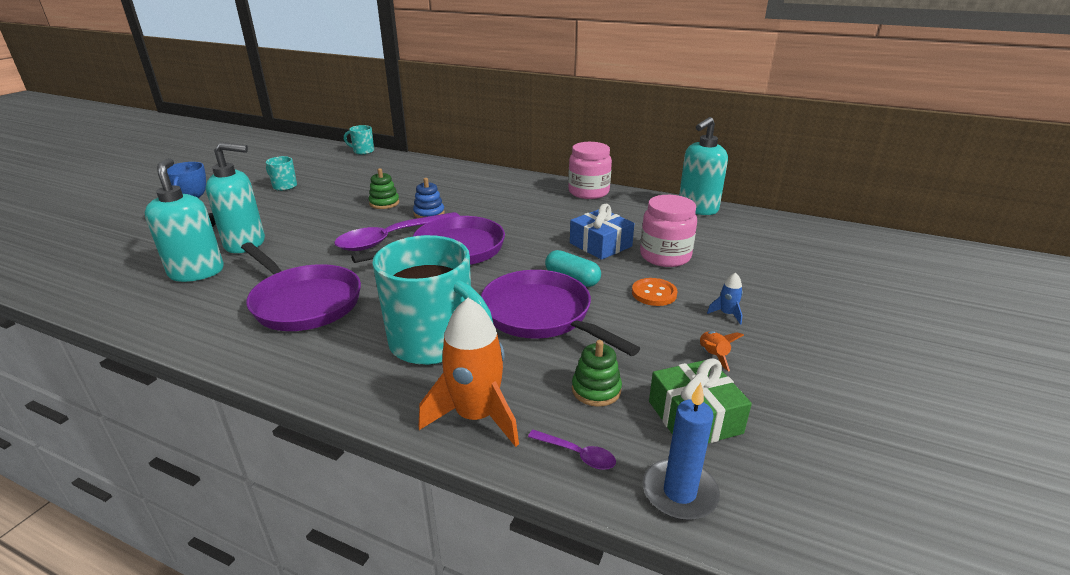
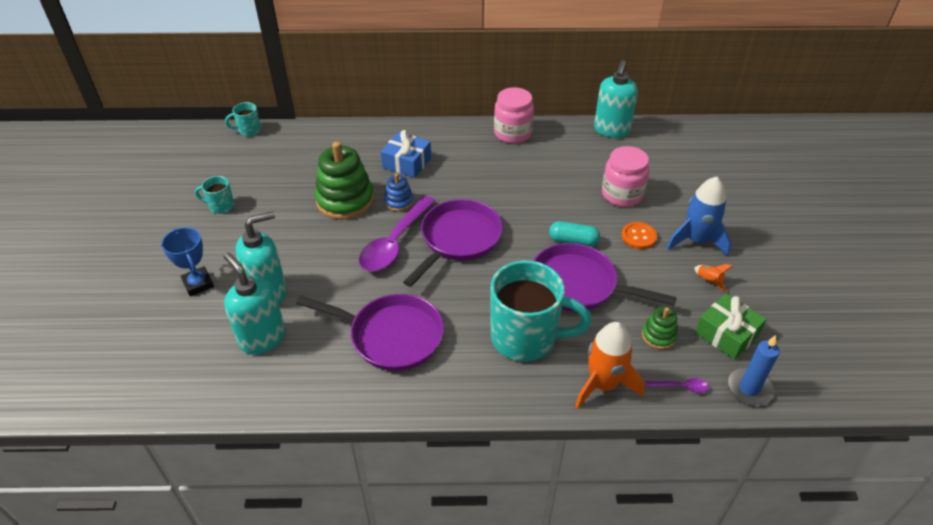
camera: 25 degrees left, 15 degrees up
green stacking toy [369,168,399,209] -> green stacking toy [314,142,374,220], size x1.99
blue gift [570,204,634,260] -> blue gift moved to [381,130,431,178]
blue rocket [707,272,743,325] -> blue rocket [667,177,731,256], size x2.30

